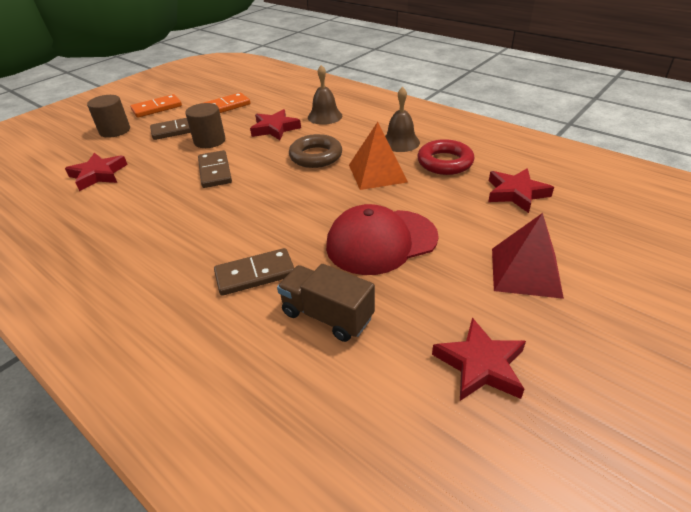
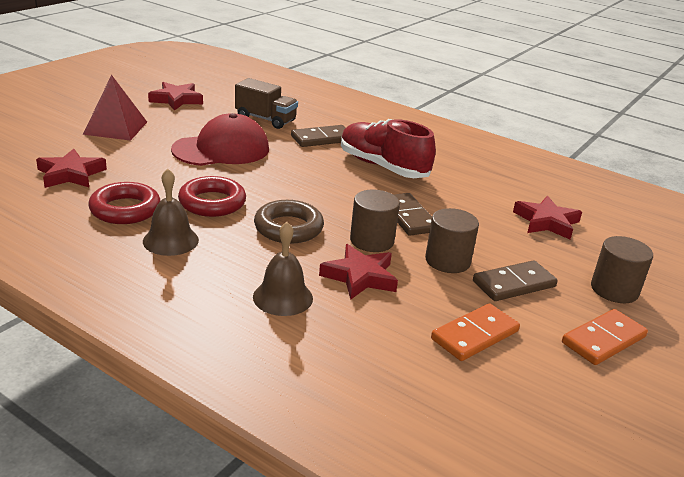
camera: 170 degrees right, 10 degrees down
orange pyramid [349,122,408,190] -> red ring [178,176,246,217]
none -> red shoe [341,119,436,178]
none -> brown cylinder [350,189,400,252]

